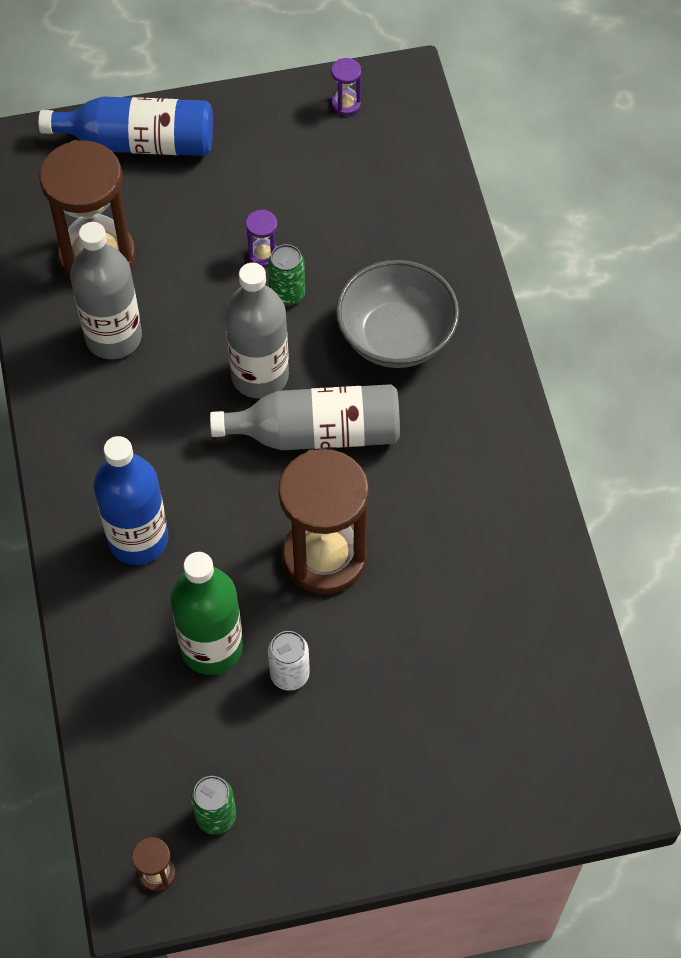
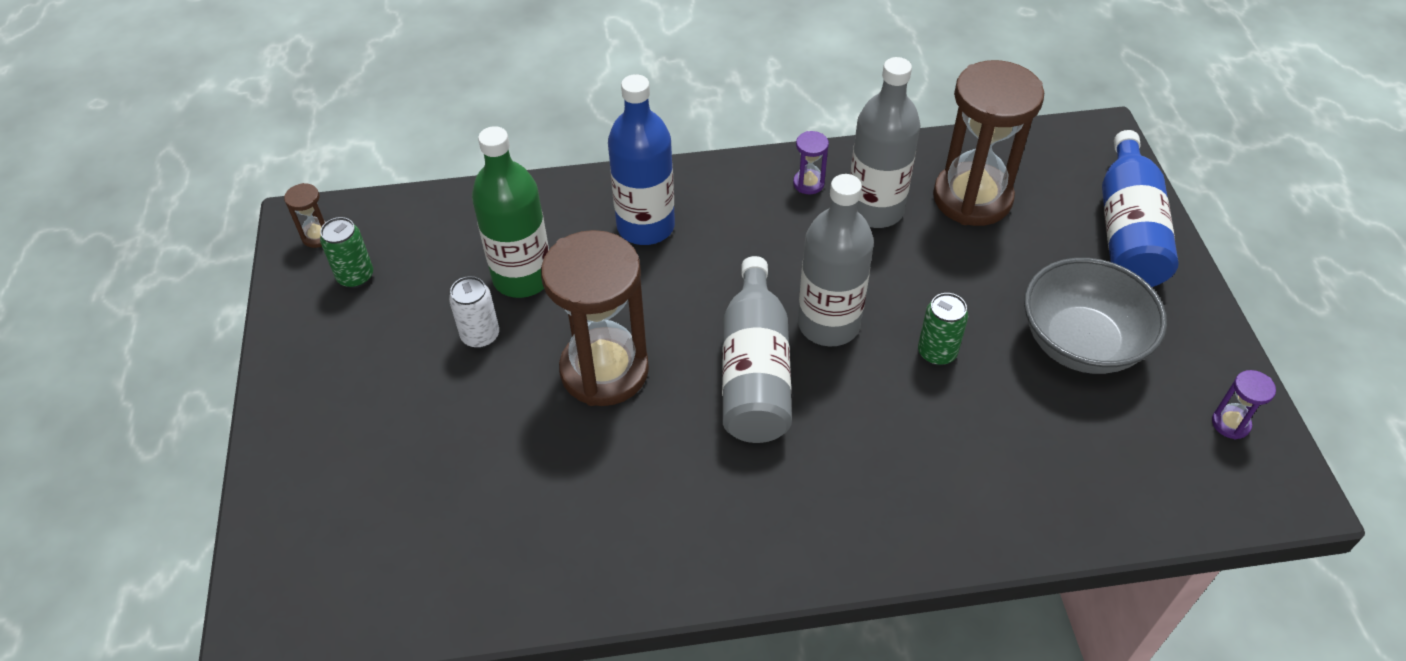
camera: 95 degrees right, 10 degrees down
purple hourglass [246,209,277,267] -> purple hourglass moved to [793,131,829,194]
grey bowl [336,260,459,368] -> grey bowl moved to [1024,258,1167,374]

